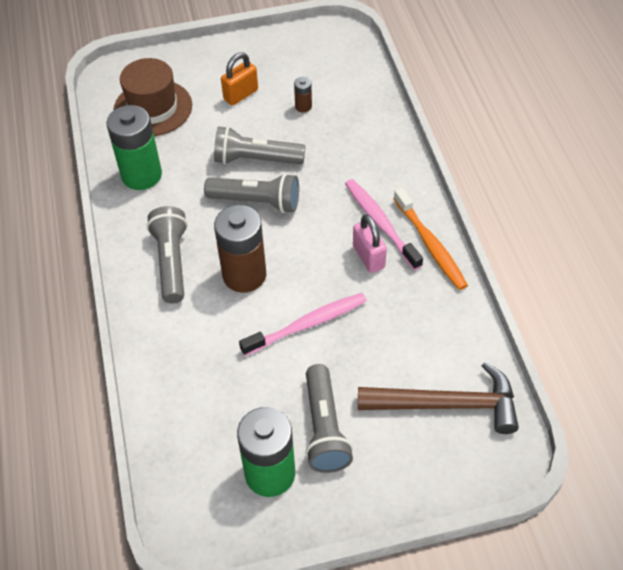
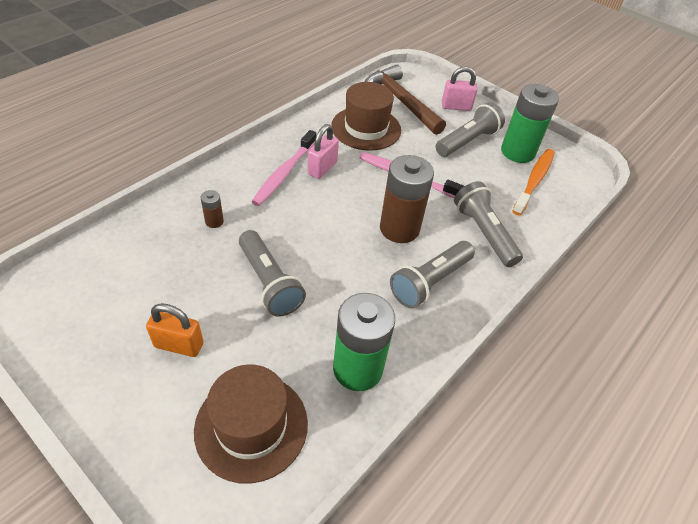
camera: 130 degrees left, 5 degrees down
grey flashlight [204,173,299,213] -> grey flashlight moved to [454,181,523,267]
brown battery [294,77,312,113] -> brown battery moved to [201,190,224,228]
orange toothbrush [394,188,468,290] -> orange toothbrush moved to [512,149,555,215]
none -> brown hat [331,82,401,151]
none -> pink padlock [442,66,478,111]

